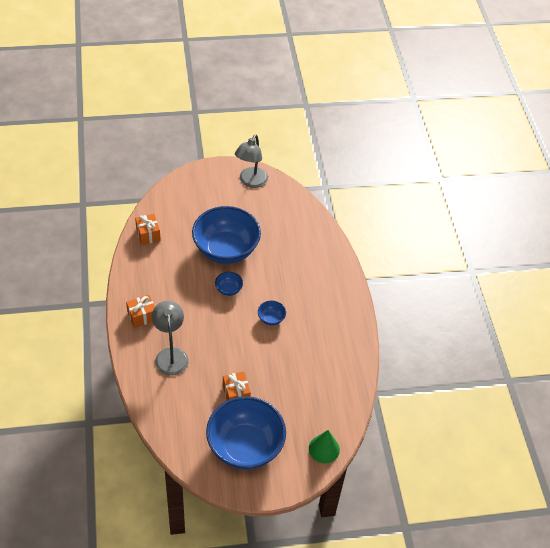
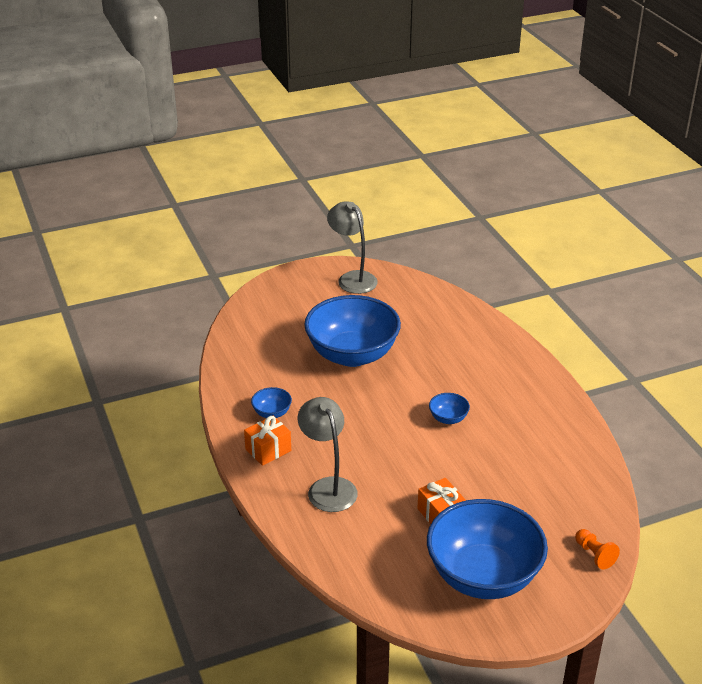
camera: 10 degrees left, 15 degrees down
orange gift [135,214,161,245] -> none
blue bowl [215,272,243,296] -> blue bowl moved to [251,387,292,418]
grey lamp [235,134,268,188] -> grey lamp turned 135 degrees clockwise [327,201,378,294]
green cone [309,430,340,464] -> orange pawn [575,529,620,569]

